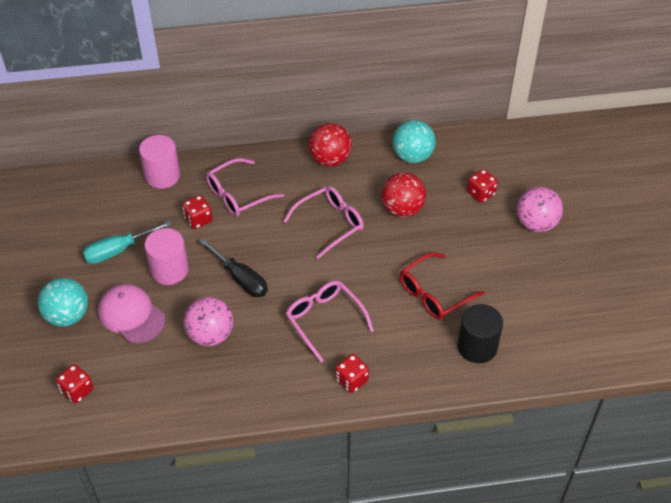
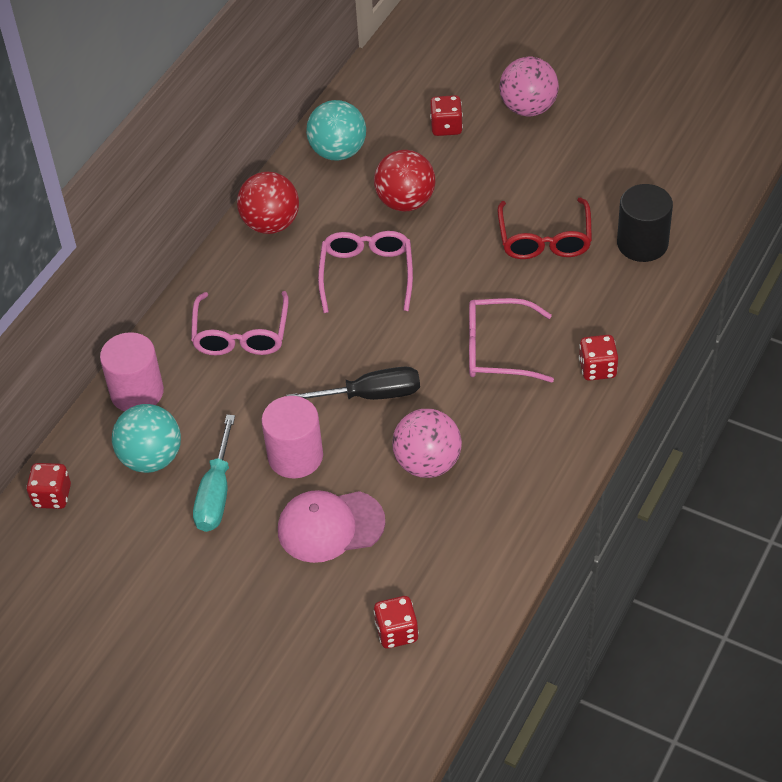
camera: 50 degrees left, 0 degrees up
turquoise ball [38,278,88,327] -> turquoise ball moved to [112,404,181,473]
red dice [182,195,213,229] -> red dice moved to [26,463,71,509]

